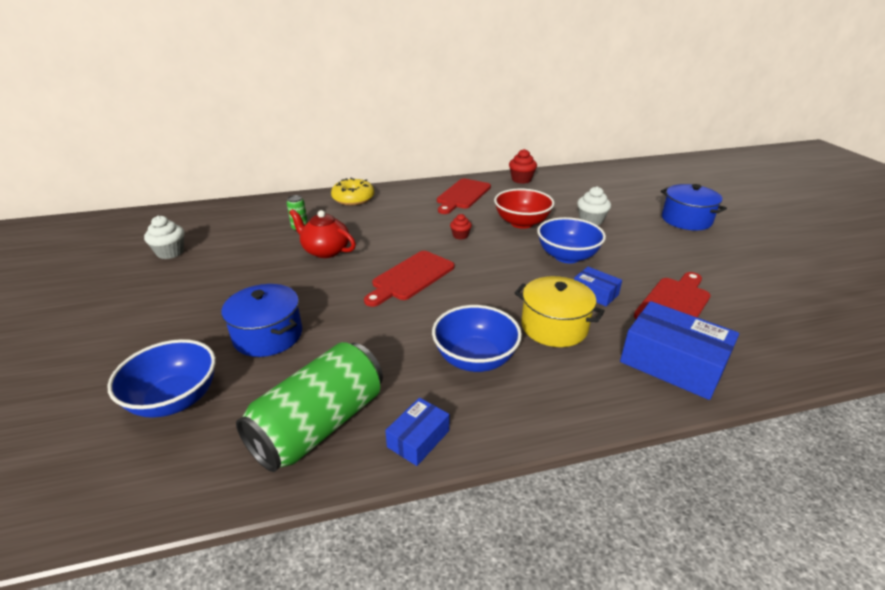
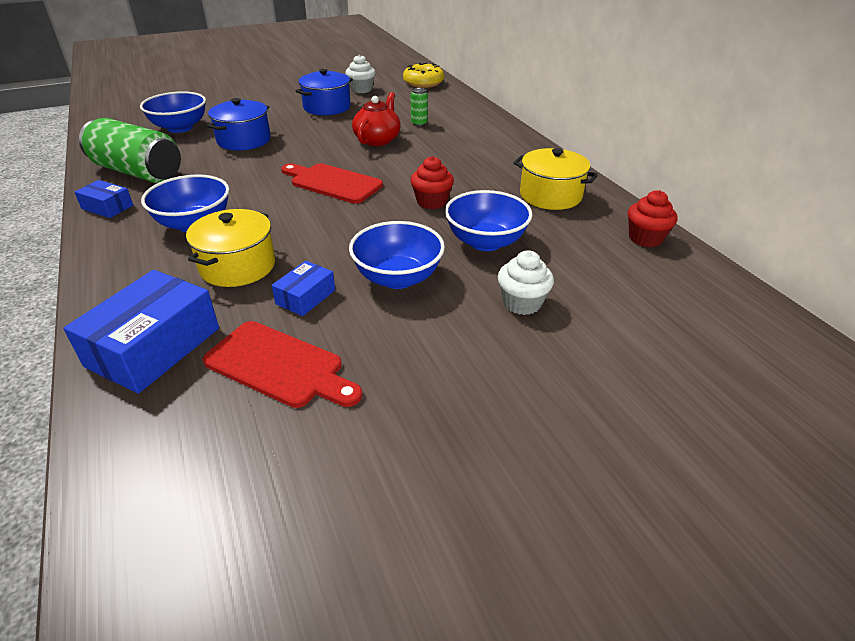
camera: 80 degrees right, 5 degrees up
yellow donut [331,178,374,206] -> yellow donut moved to [403,63,444,88]
red cutting board [437,178,491,214] -> yellow pot [514,148,598,210]
red cupcake [450,214,472,240] -> red cupcake [410,156,454,209], size x1.59
red bowl [494,189,554,229] -> blue bowl [445,190,533,251]
blue pot [661,184,727,230] -> blue pot moved to [296,69,353,115]

